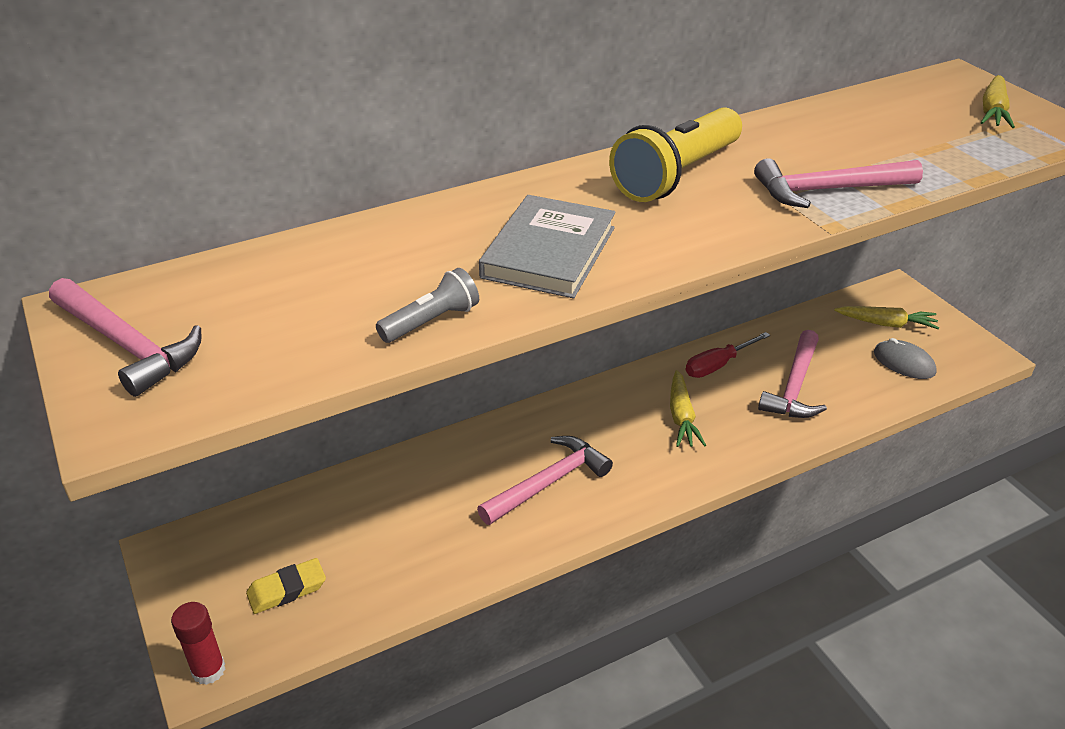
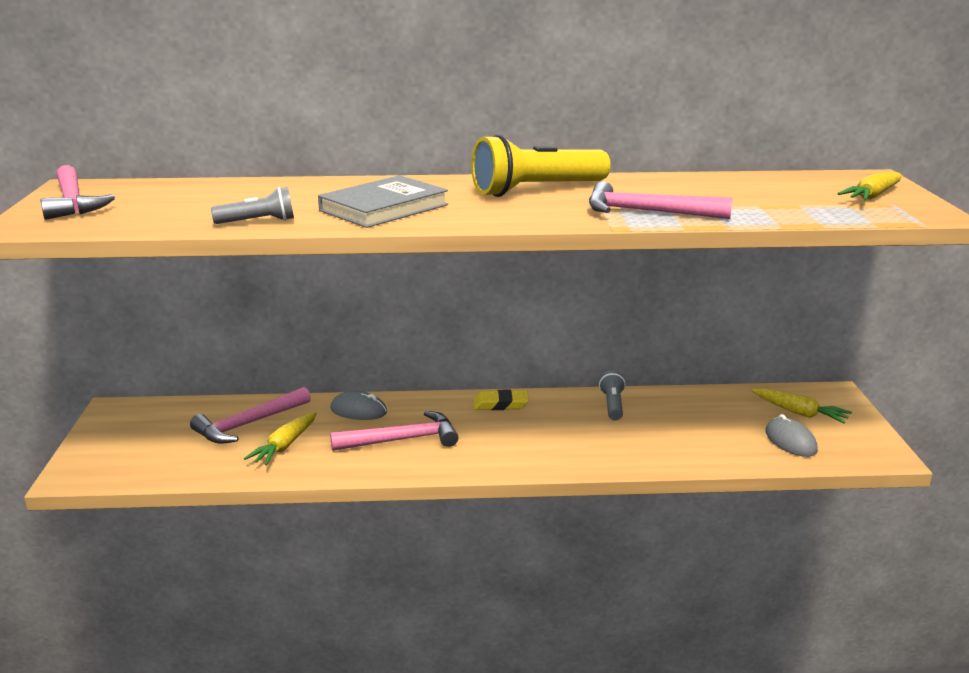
camera: 25 degrees right, 15 degrees down
red glue stick [171,602,225,685] -> none
yellow eraser [246,558,326,614] -> yellow eraser moved to [474,390,529,410]
yellow carrot [670,370,706,447] -> yellow carrot moved to [244,412,317,465]
red screwdriver [686,332,770,378] -> grey flashlight [599,370,626,421]
pink hammer [758,330,827,418] -> pink hammer moved to [190,387,311,444]
none -> grey mouse [330,391,387,420]

